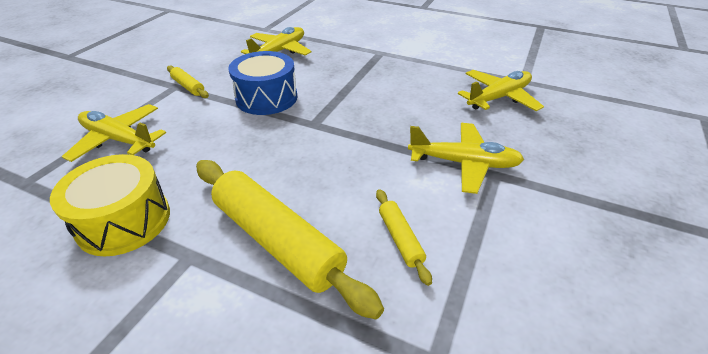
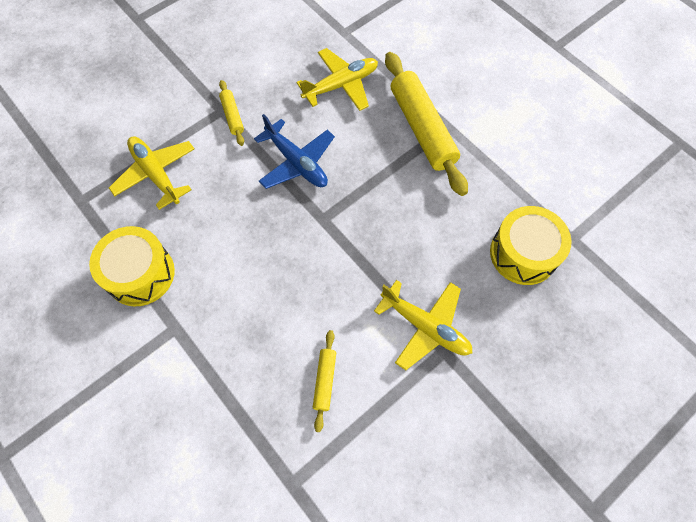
camera: 25 degrees right, 25 degrees up
yellow rolling pin [196,160,384,319] -> yellow rolling pin moved to [385,52,468,196]
blue drum [228,51,297,115] -> blue plane [254,114,335,189]
yellow plane [458,70,544,111] -> yellow drum [490,206,572,285]

